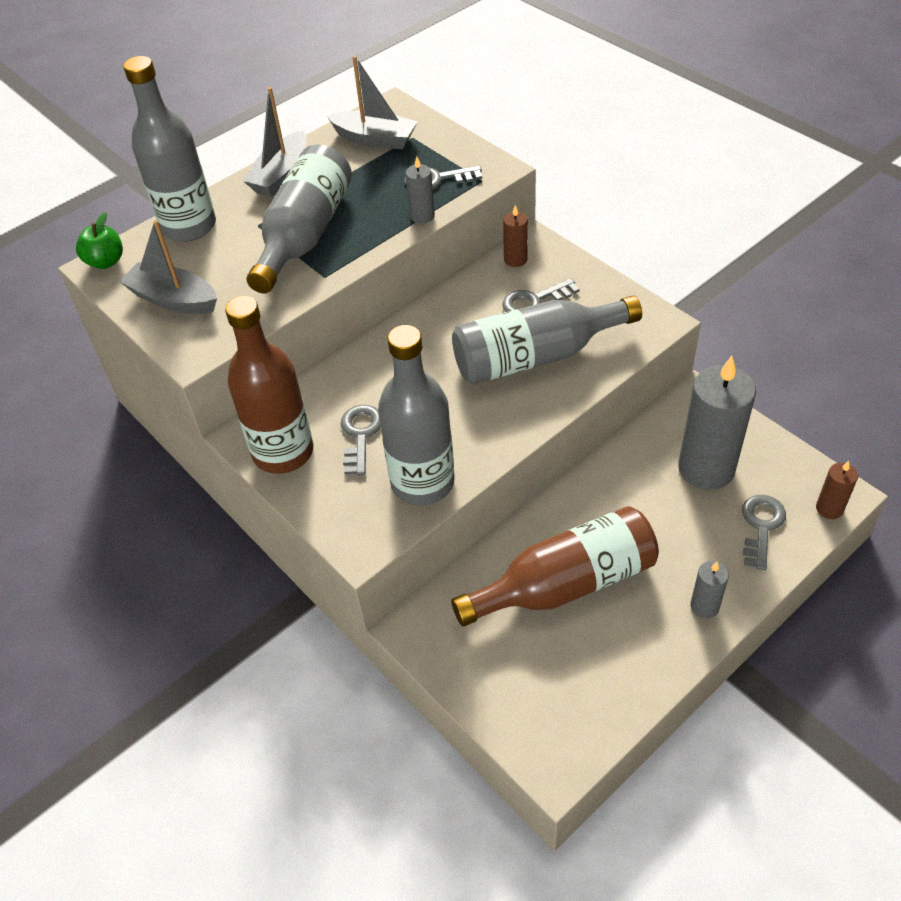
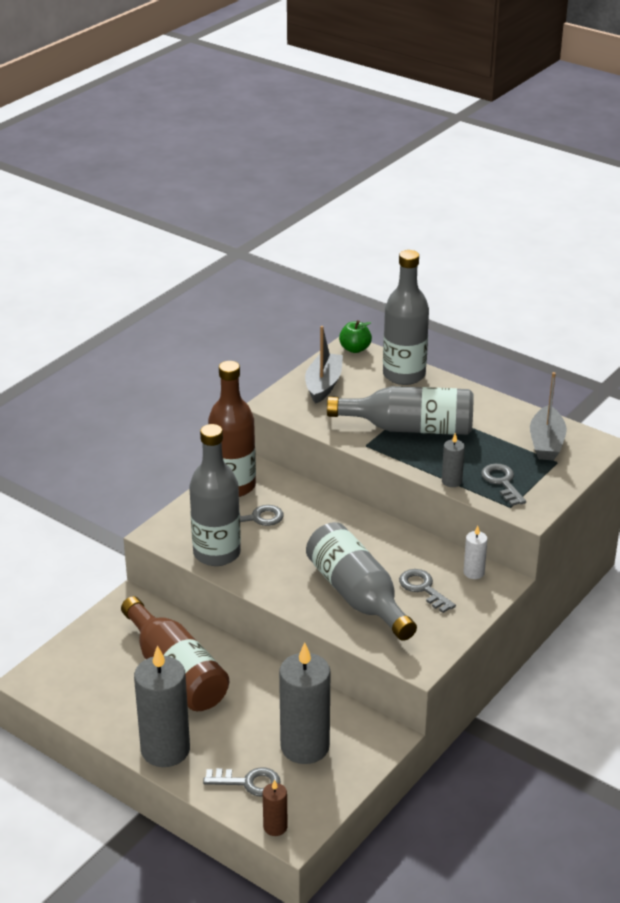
camera: 75 degrees right, 15 degrees down
grey boat [243,87,307,197] -> none
brown candle [503,205,528,267] -> white candle [463,526,488,579]
grey candle [690,561,729,618] -> grey candle [134,645,190,767], size x2.16

